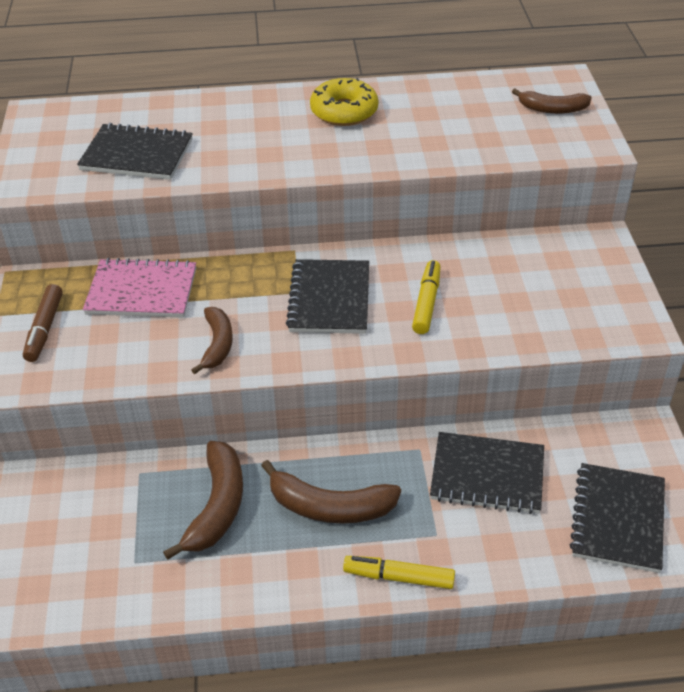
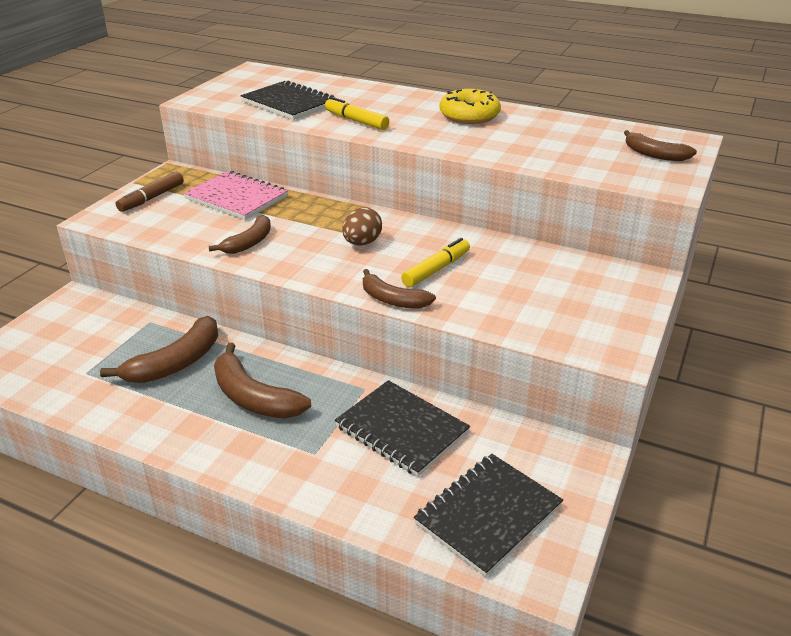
camera: 30 degrees right, 10 degrees down
black notebook [286,259,369,334] -> brown egg [343,207,382,246]
yellow marker [343,556,455,589] -> yellow marker moved to [325,97,389,130]
none -> brown banana [363,269,436,308]

